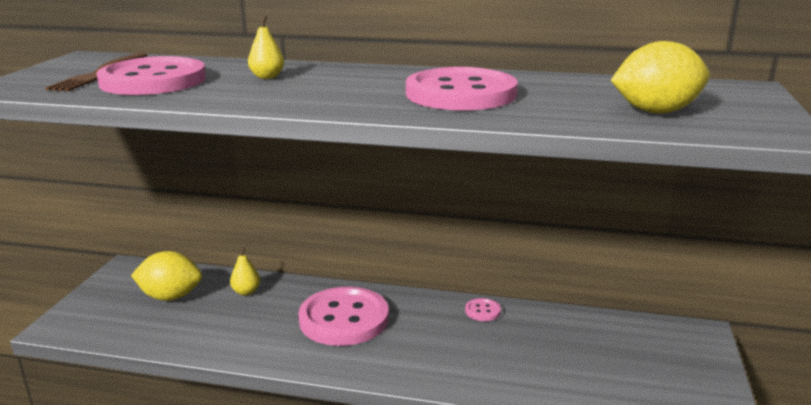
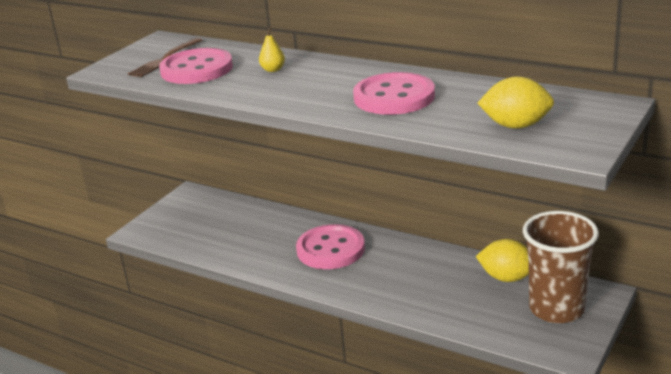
camera: 20 degrees right, 5 degrees up
yellow lemon [131,251,202,301] -> yellow lemon moved to [476,239,529,282]
yellow pear [230,247,260,295] -> none
pink button [465,298,501,321] -> none
none -> brown cup [523,211,599,323]

